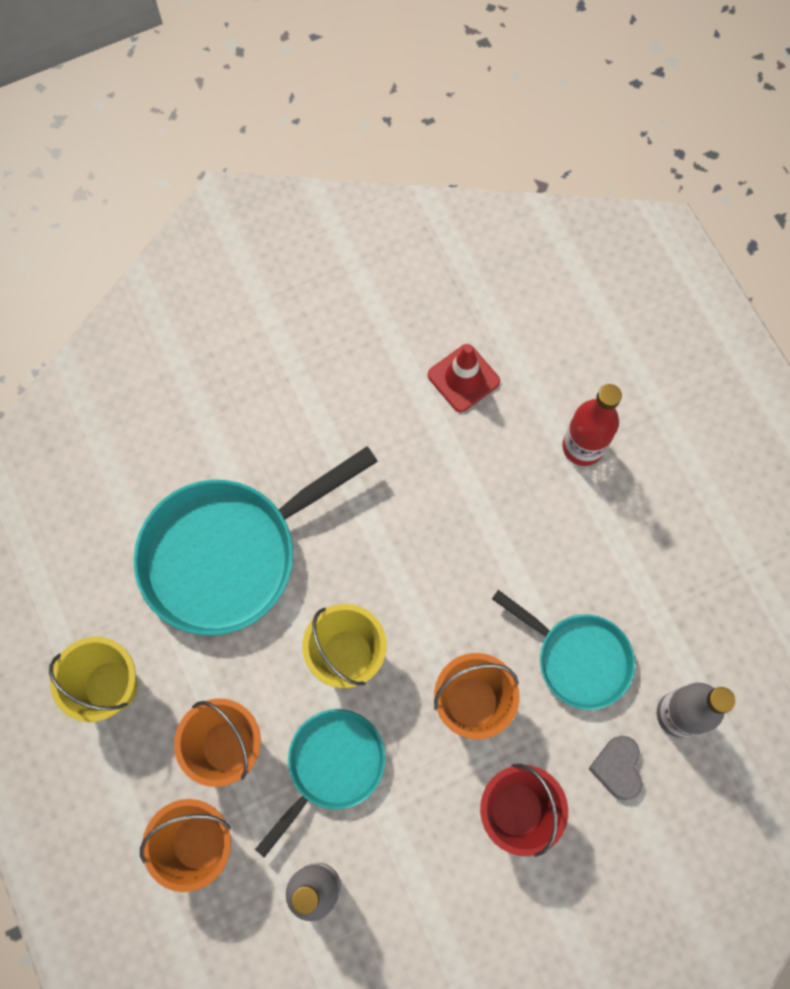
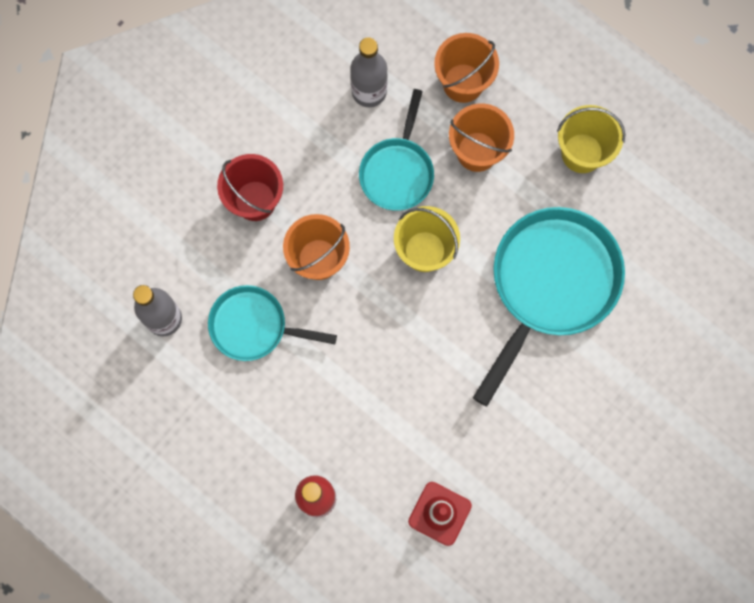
camera: 155 degrees right, 5 degrees up
grey heart [588,736,642,800] -> none

